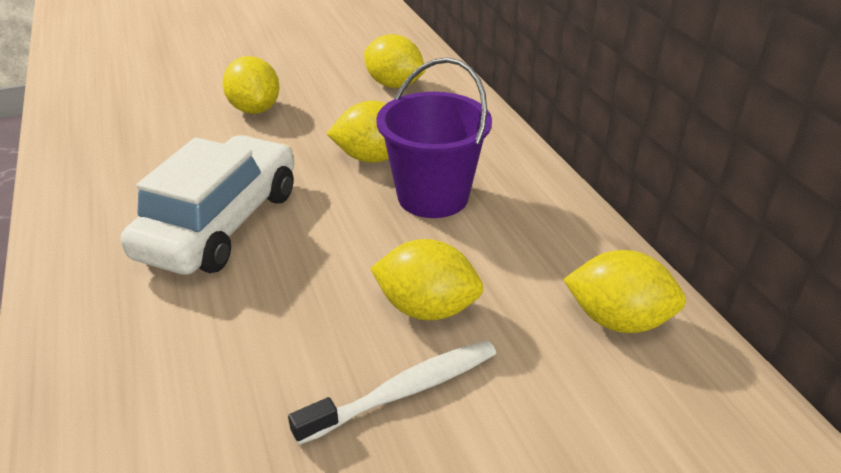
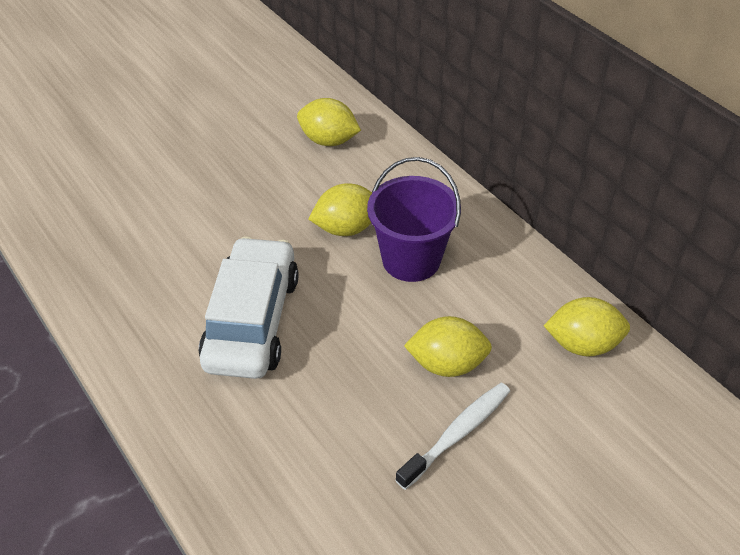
camera: 15 degrees left, 10 degrees up
yellow lemon [222,56,279,114] -> none

